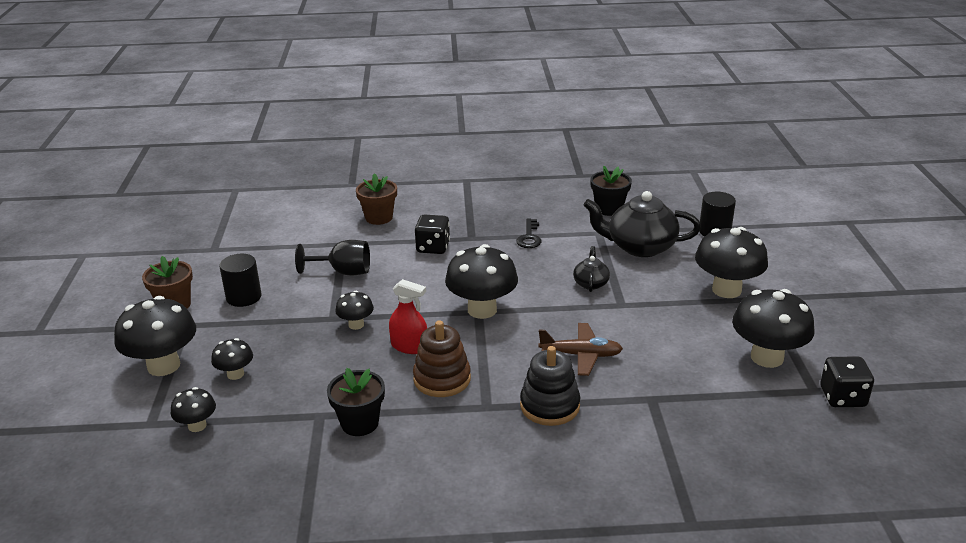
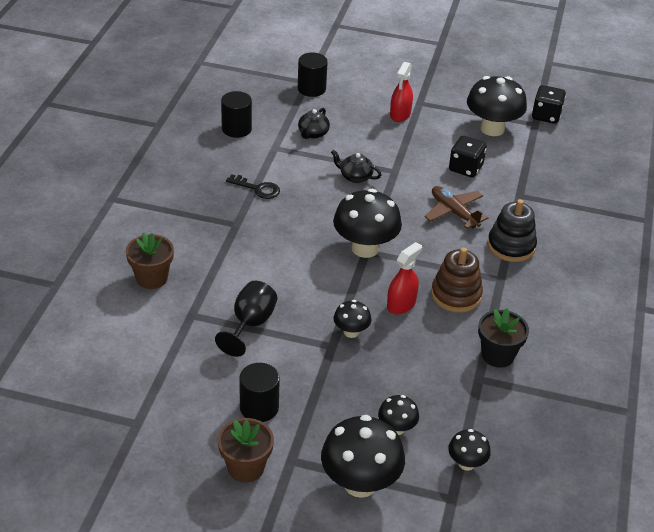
camera: 75 degrees left, 10 degrees up
black dice [415,215,450,254] -> black dice moved to [449,136,487,178]
brown plane [538,323,623,376] -> brown plane turned 60 degrees counterclockwise [424,186,488,229]
black teapot [583,191,701,257] -> black teapot [298,108,330,139], size x0.50
black flower pot [590,166,632,216] -> black cylinder [221,91,252,138]
black mushroom [695,227,768,298] -> red spray bottle [390,62,413,122]

